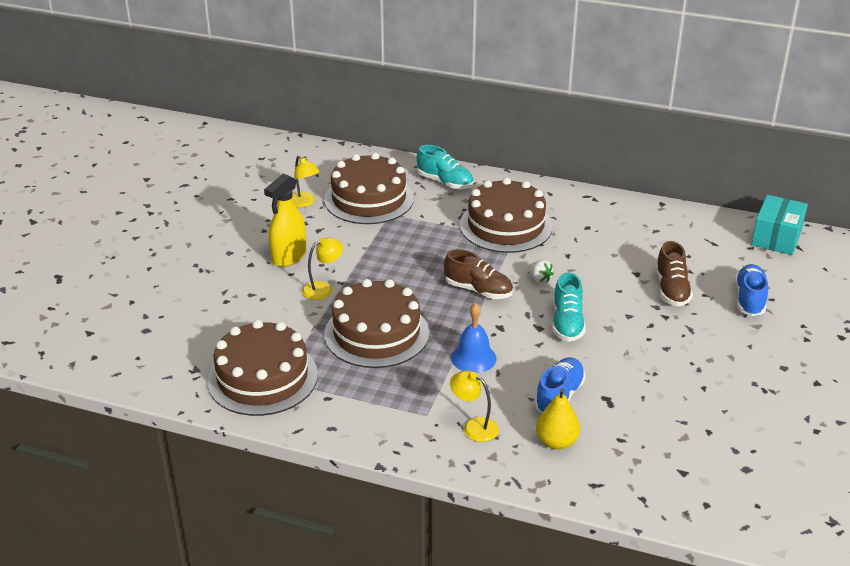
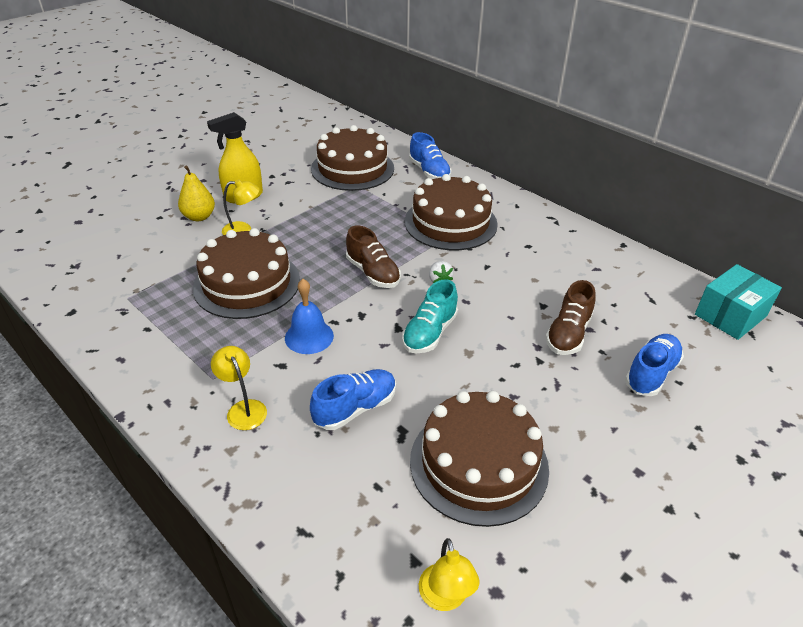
camera: 25 degrees right, 5 degrees up
brown cake [207,320,318,416] -> brown cake moved to [410,391,549,527]
yellow lamp [291,155,320,207] -> yellow lamp moved to [419,538,480,611]
turquoise shoe [417,145,473,189] -> blue shoe [409,132,451,179]
yellow pear [536,388,580,450] -> yellow pear moved to [178,165,215,221]

